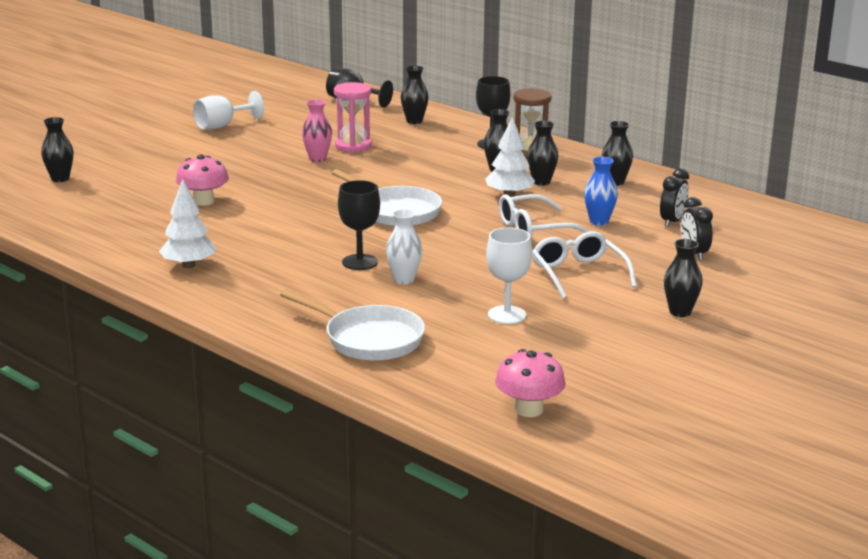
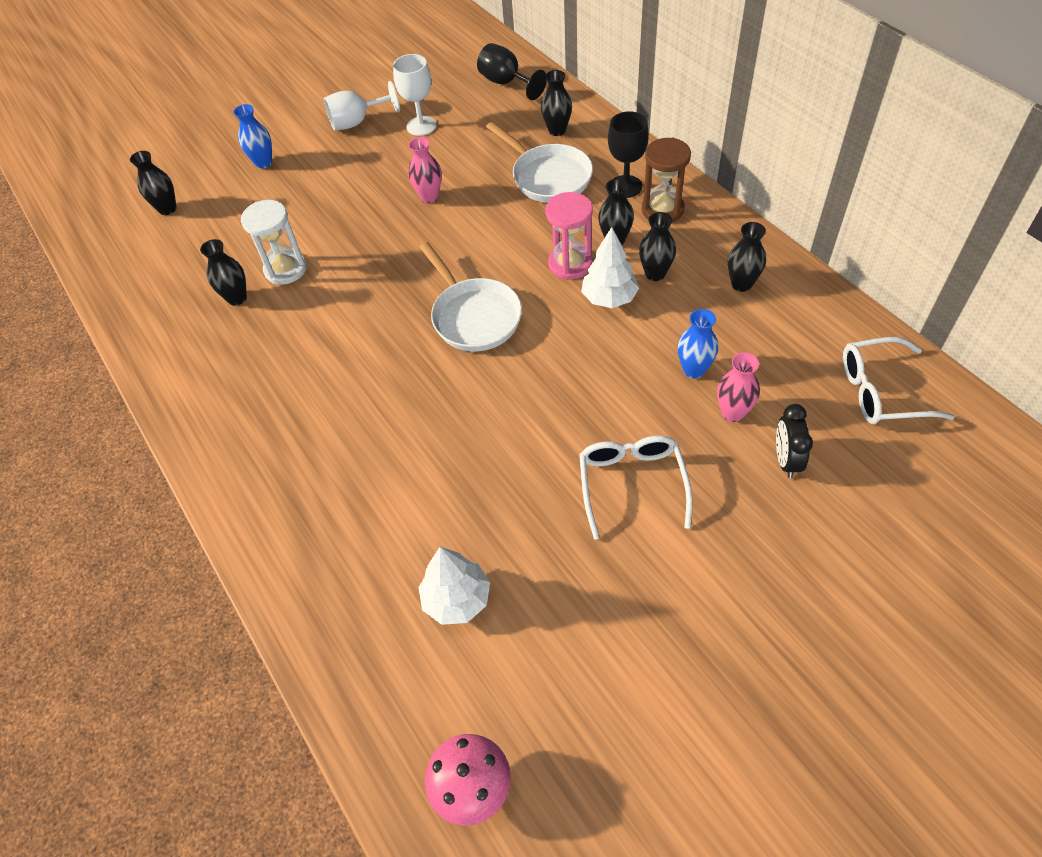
camera: 20 degrees right, 30 degrees up
white tree [159,179,215,268] -> white tree moved to [418,547,490,625]
pink mushroom [176,154,229,206] -> white hourglass [241,200,307,285]
white pan [280,289,425,361] -> white pan moved to [486,122,593,203]
pink hourglass [334,82,372,153] -> pink hourglass moved to [545,192,593,280]
black goblet [338,180,380,270] -> none
white vase [386,209,423,285] -> none
white goblet [486,227,532,324] -> white goblet moved to [393,54,436,136]
white glasses [499,194,589,238] -> white glasses moved to [843,337,955,424]
black clock [660,168,689,227] -> none
black vase [664,239,703,317] -> black vase moved to [200,239,247,306]
none -> blue vase [233,104,272,169]
none -> pink vase [717,352,760,422]

